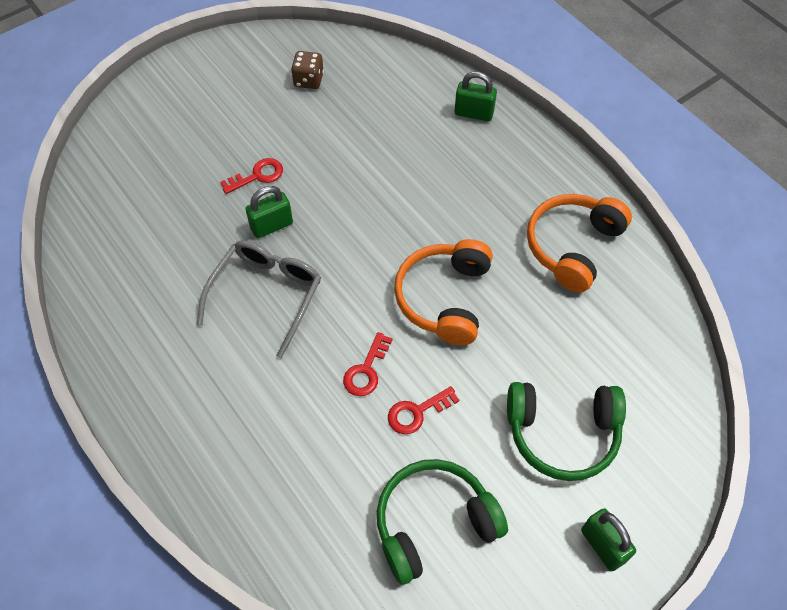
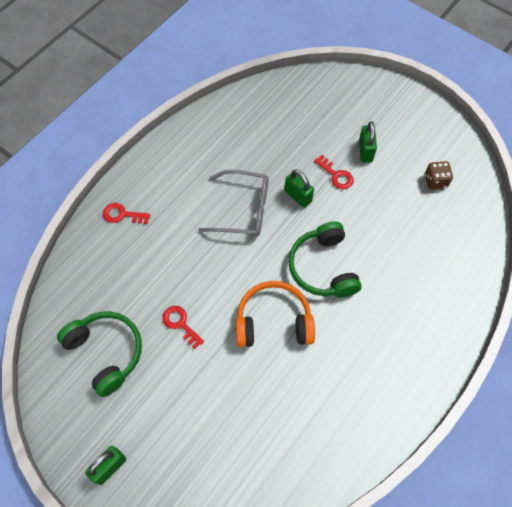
camera: 75 degrees right, 5 degrees up
red key [343,332,393,396] -> red key moved to [103,203,150,224]
green padlock [455,71,497,122] -> green padlock moved to [359,122,377,162]
green headphones [507,382,626,481] -> green headphones moved to [288,221,362,297]
orange headphones [527,194,632,292] -> none

